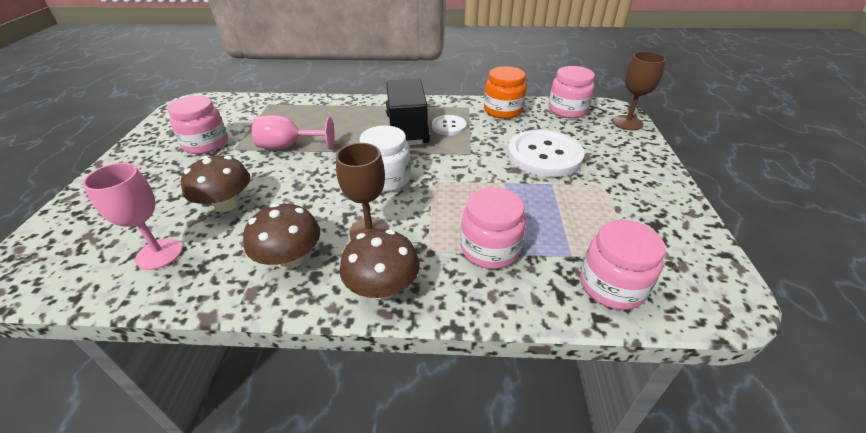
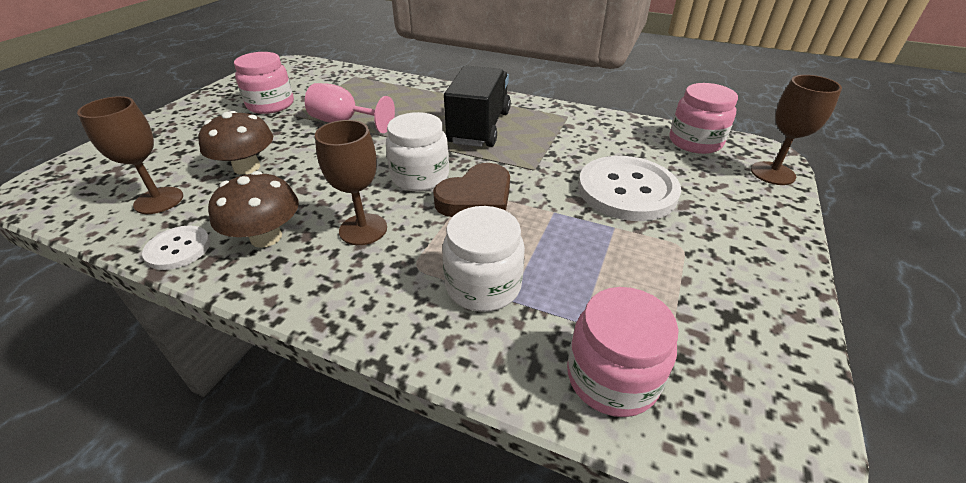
camera: 20 degrees right, 0 degrees up
pink goblet [83,163,183,270] -> brown goblet [77,96,183,214]
brown mushroom [340,229,420,300] -> none
white button [432,115,467,136] -> white button moved to [142,225,210,270]
pink jar [461,187,526,269] -> white jar [443,206,525,312]
orange jar [484,66,527,119] -> none
none -> brown heart [433,163,510,217]

